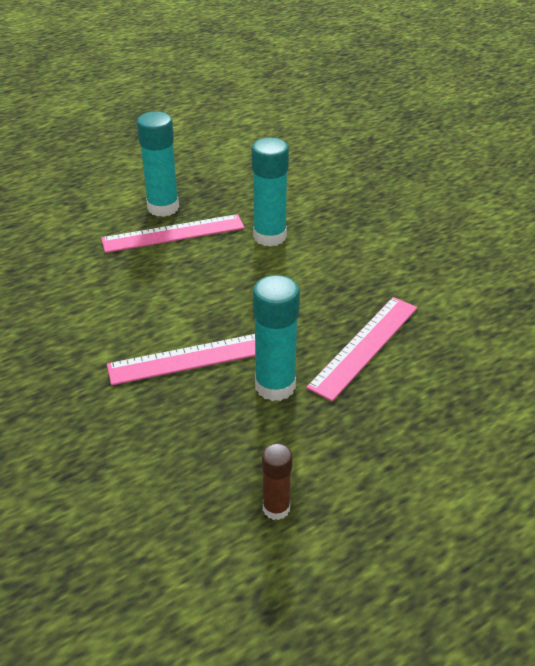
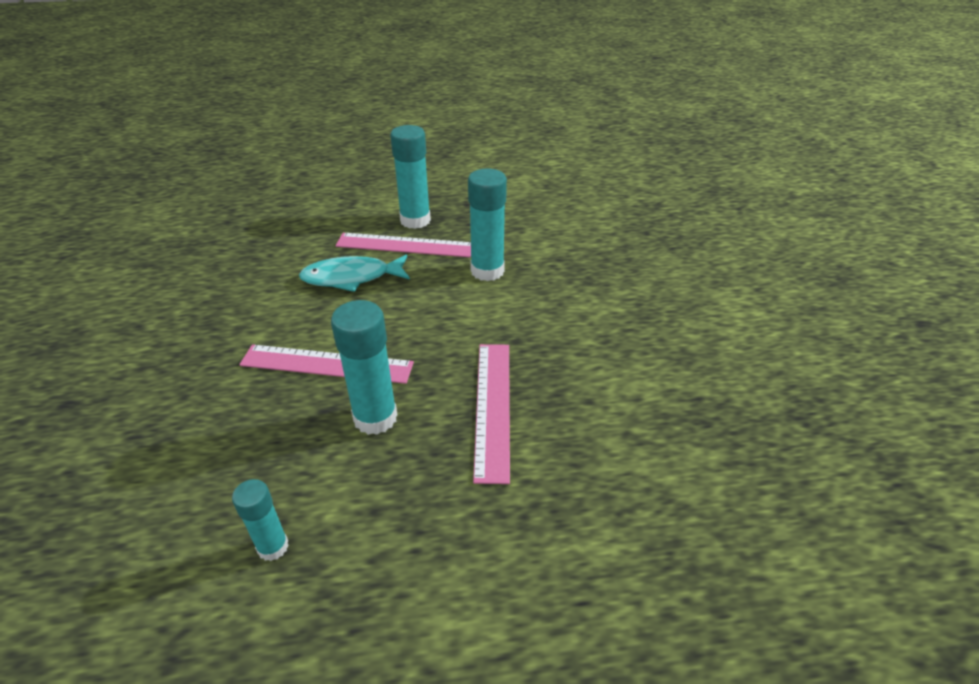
camera: 25 degrees right, 0 degrees up
brown glue stick [262,443,292,520] -> turquoise glue stick [232,479,289,561]
pink ruler [306,297,417,401] -> pink ruler turned 60 degrees counterclockwise [473,344,510,484]
none -> turquoise fish [299,255,410,292]

